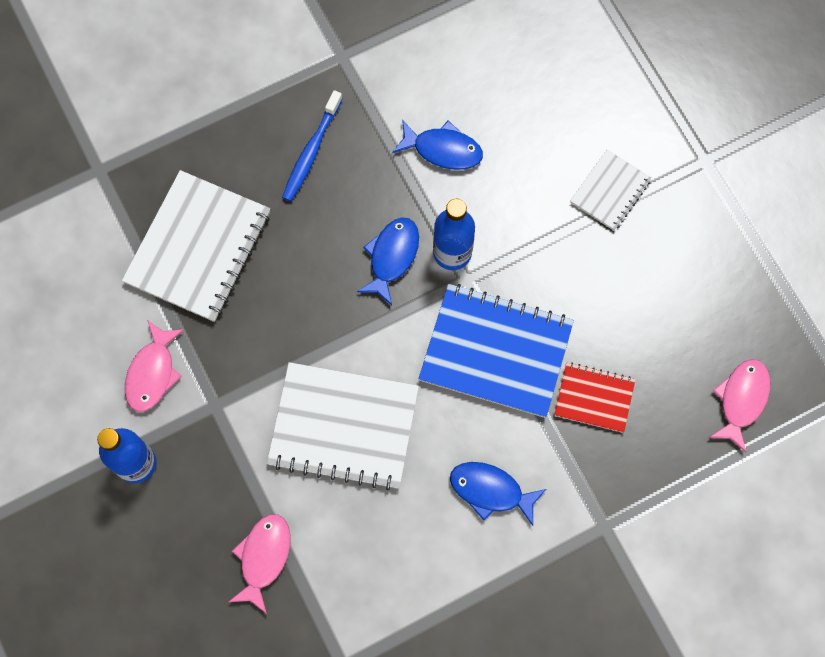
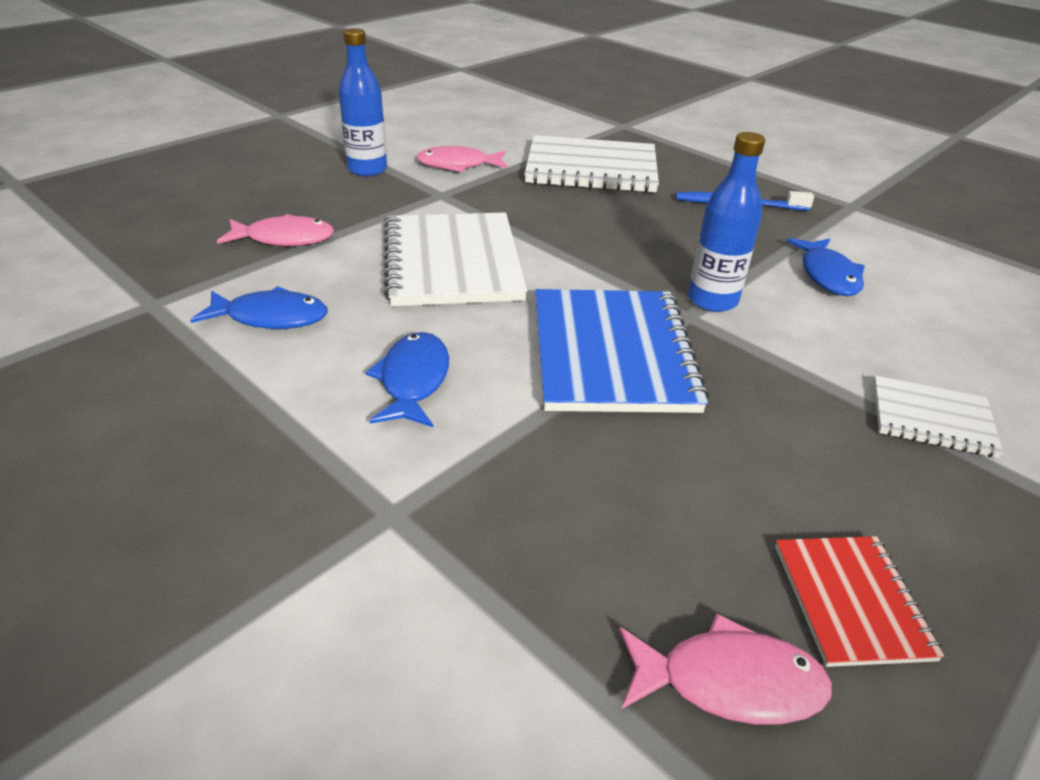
camera: 70 degrees right, 35 degrees down
blue fish [357,217,419,305] -> blue fish moved to [190,286,327,329]
red notebook [554,362,635,433] -> red notebook moved to [775,536,944,667]

